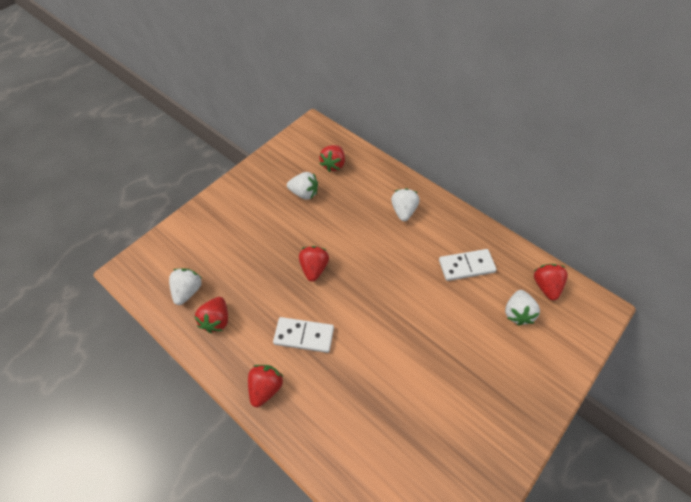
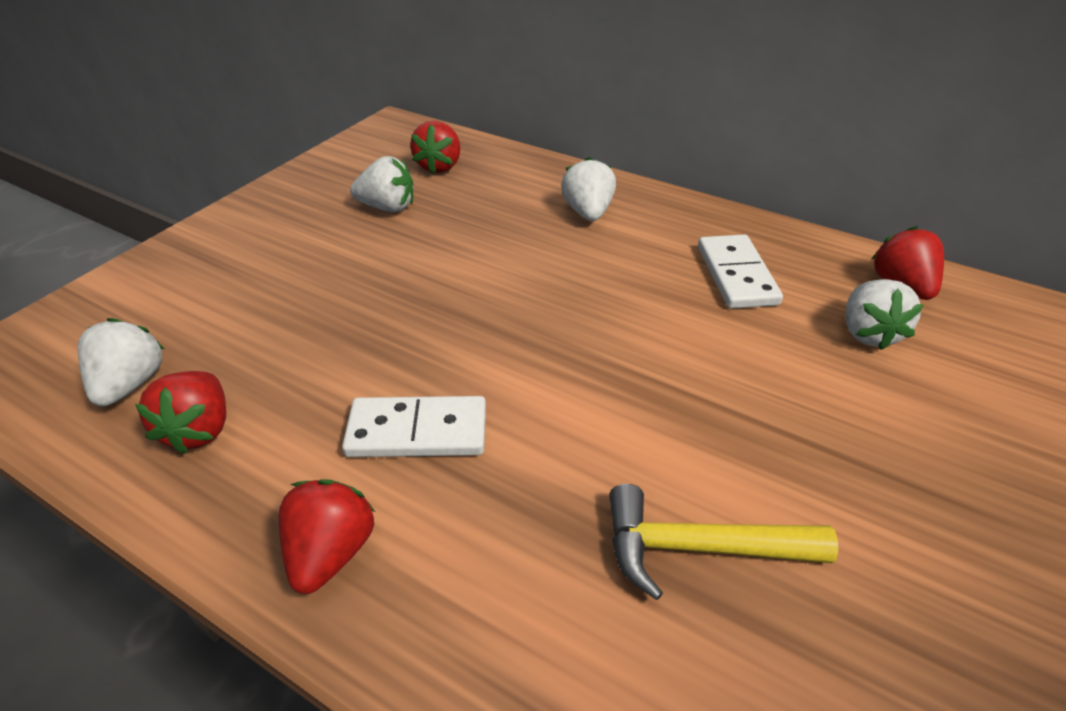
camera: 10 degrees left, 15 degrees down
red strawberry [299,246,329,282] -> none
white domino [439,249,497,281] -> white domino turned 75 degrees counterclockwise [698,234,783,309]
none -> yellow hammer [609,484,838,600]

